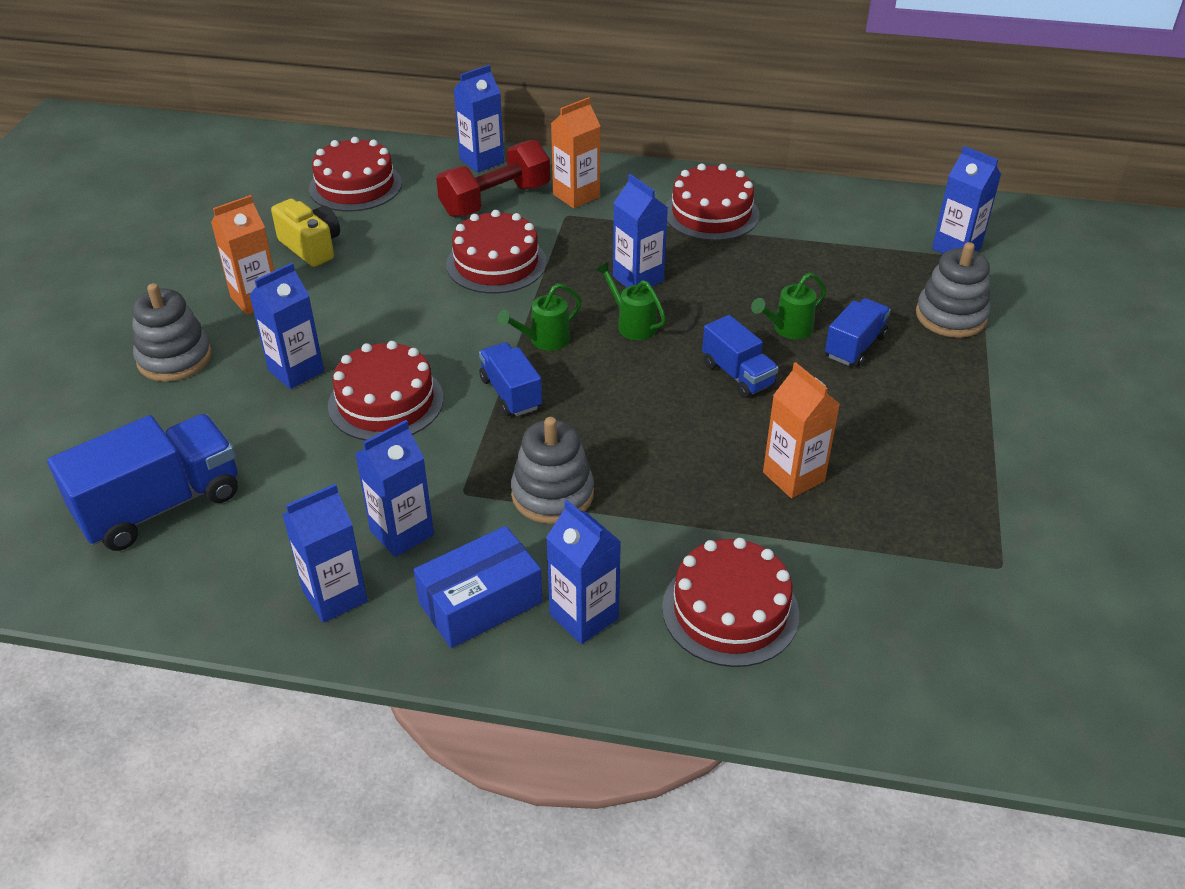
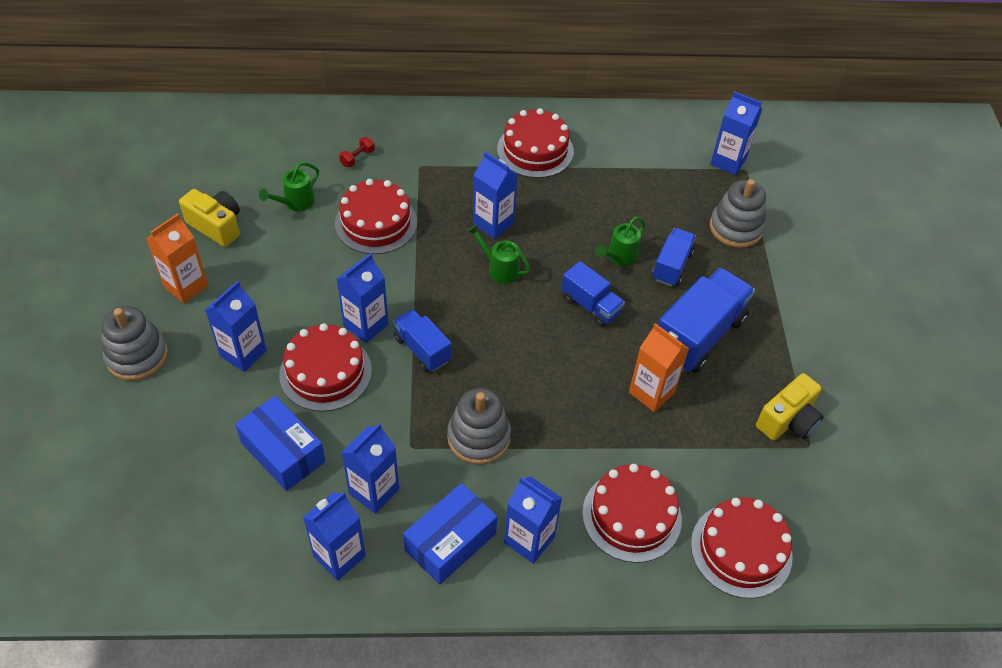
camera: 15 degrees left, 10 degrees up
blue truck [47,414,238,551] -> blue truck moved to [658,268,755,373]
red cake [309,137,402,212] -> red cake moved to [691,497,793,599]
red dumbbell [436,140,550,217] -> red dumbbell [339,137,375,167], size x0.40
blue carton [453,65,504,173] -> blue carton moved to [337,253,388,343]
green watering can [497,283,582,351] -> green watering can moved to [259,162,319,211]
orange carton [551,97,600,208] -> none
none -> blue box [235,396,325,491]
none -> yellow camera [756,373,824,440]

